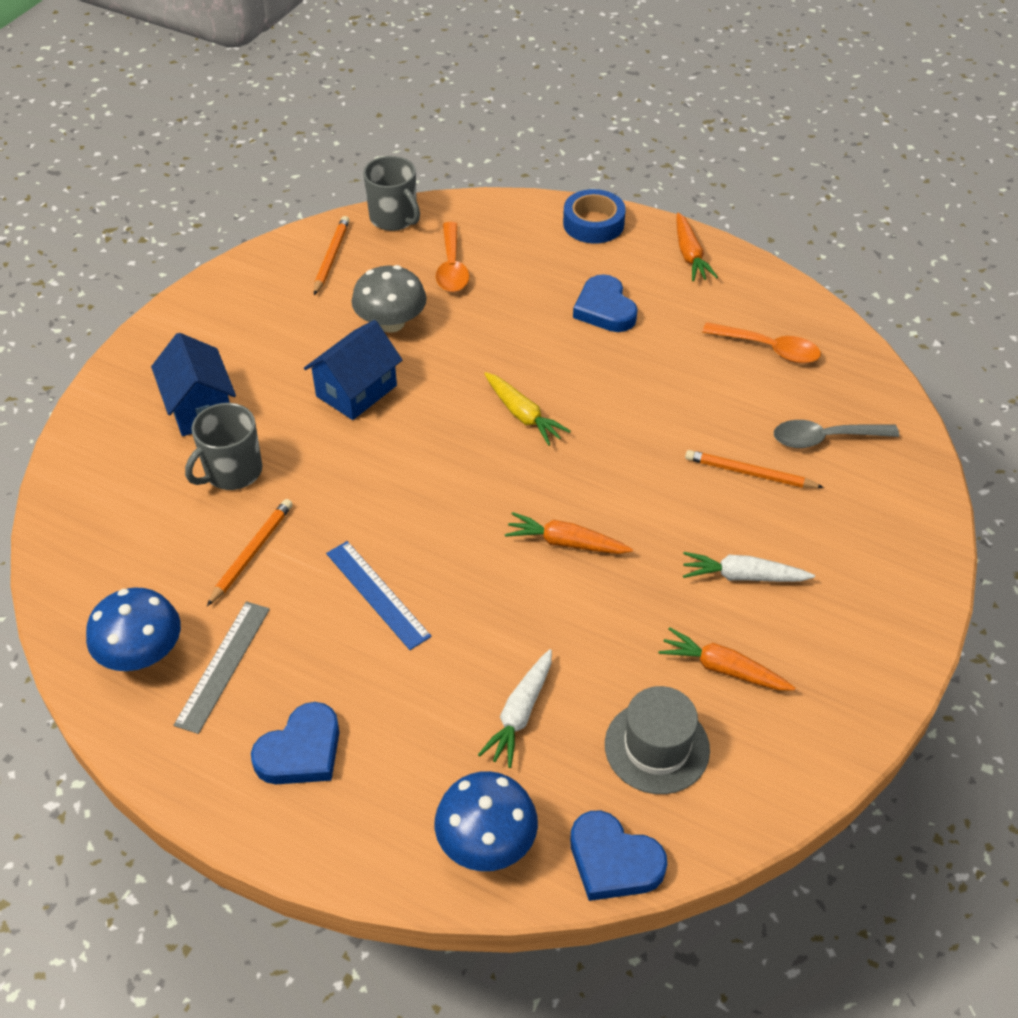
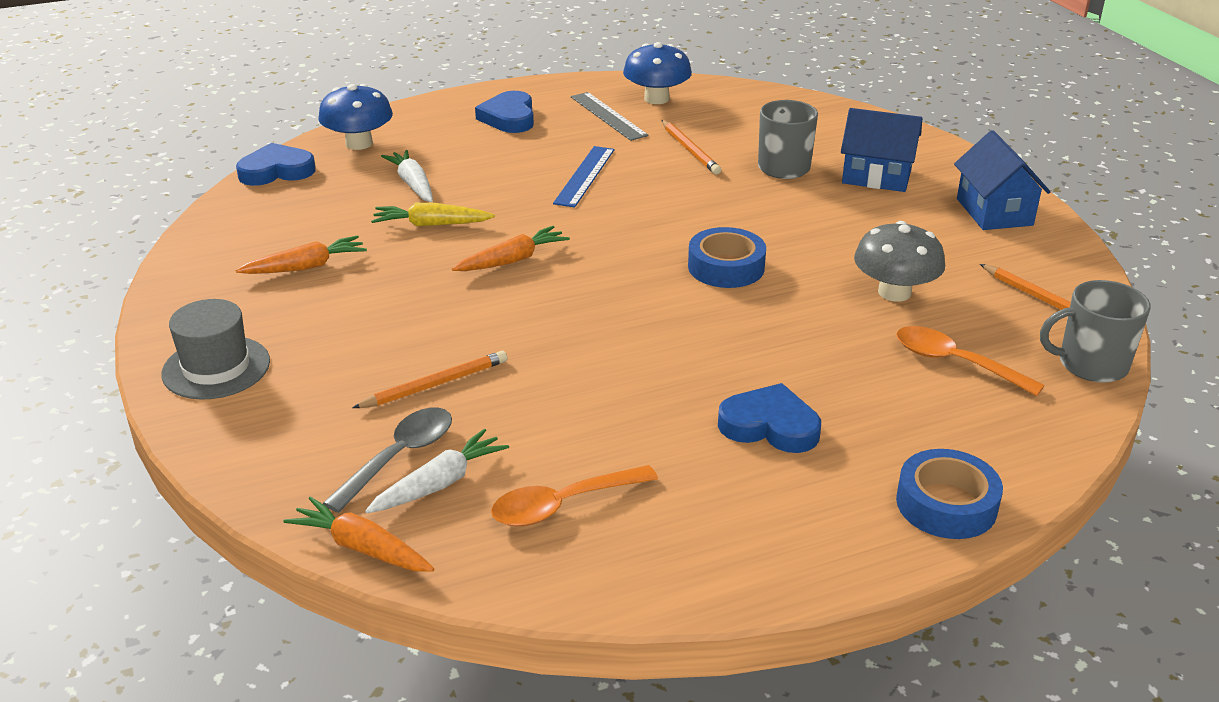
camera: 130 degrees right, 15 degrees down
blue house [304,320,402,420] -> blue house moved to [954,130,1050,230]
blue ruler [326,541,432,650] -> blue ruler turned 75 degrees counterclockwise [553,146,615,208]
yellow carrot [484,372,571,446] -> yellow carrot moved to [371,203,495,227]
grey hat [605,686,710,794] -> grey hat moved to [161,299,270,400]
orange carrot [676,212,718,281] -> orange carrot moved to [283,496,434,572]
white carrot [683,552,815,582] -> white carrot moved to [365,429,509,513]
none -> blue tape [688,227,766,288]

